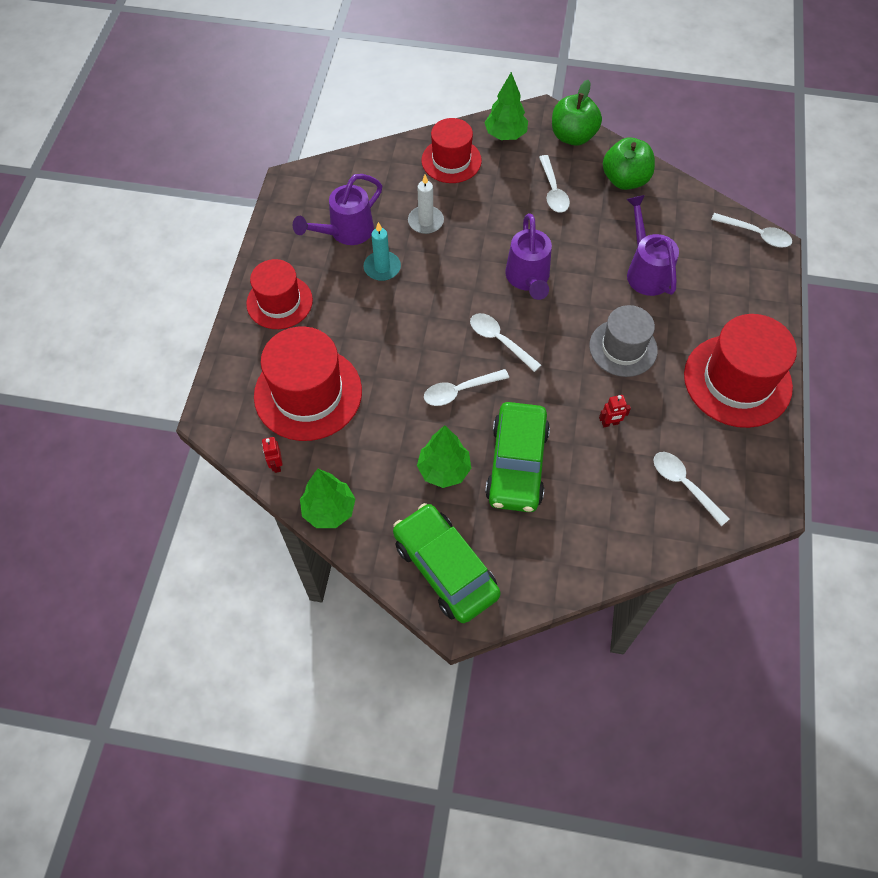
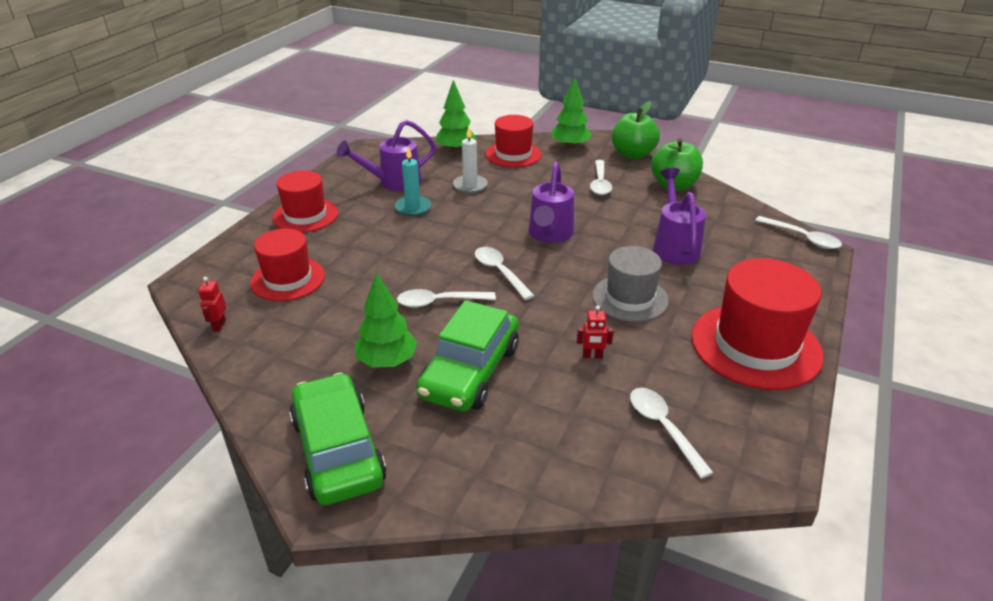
camera: 15 degrees right, 25 degrees down
red hat [254,326,362,441] -> red hat [250,229,325,301], size x0.65
green tree [300,469,356,528] -> green tree moved to [435,80,476,152]

